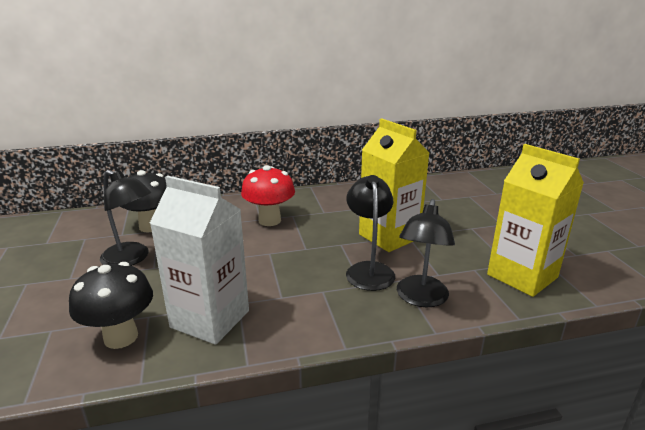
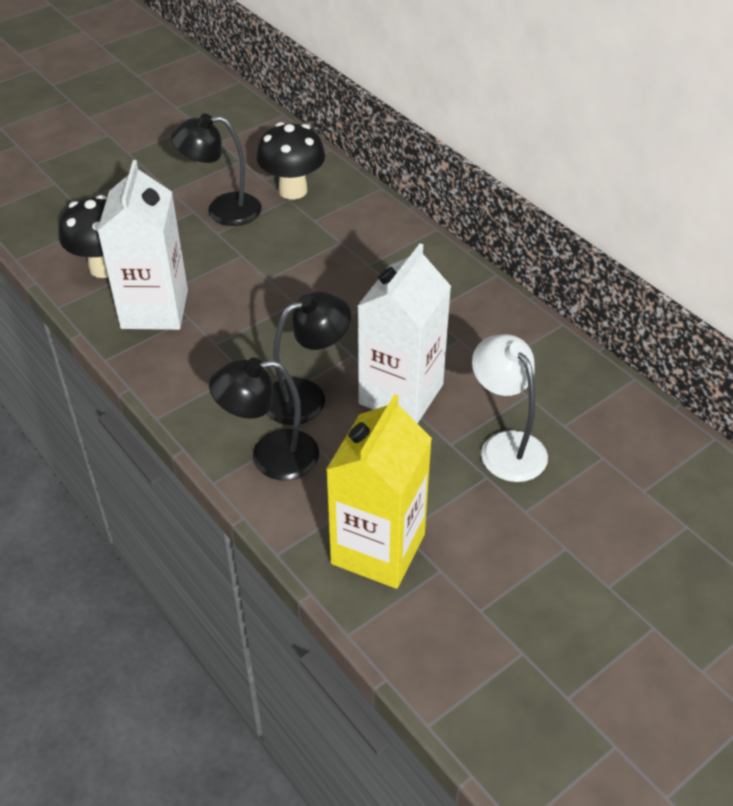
camera: 65 degrees right, 20 degrees up
black lamp [100,170,151,266] -> black lamp turned 75 degrees clockwise [171,114,262,226]
red mushroom [241,165,295,226] -> none
yellow carton [359,118,429,252] -> white carton [358,243,451,424]
none -> white lamp [472,334,548,482]

